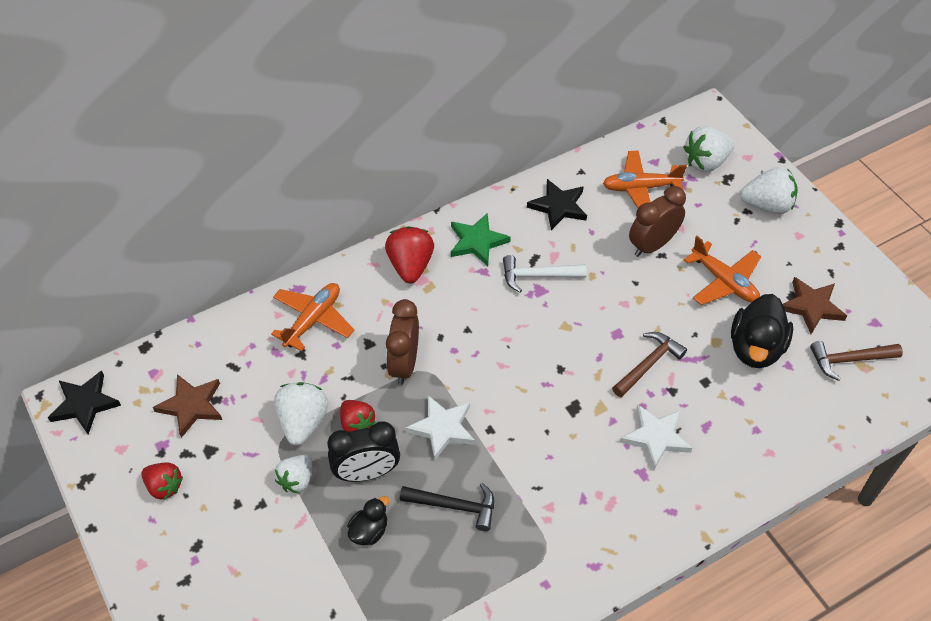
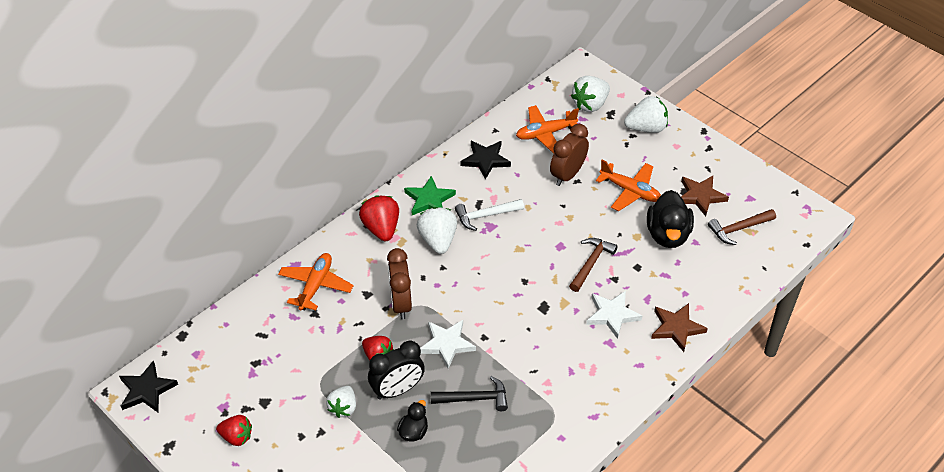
camera: 15 degrees left, 5 degrees down
brown star [153,374,222,438] -> brown star moved to [651,303,708,352]
white strawberry [274,382,328,446] -> white strawberry moved to [417,207,457,254]

